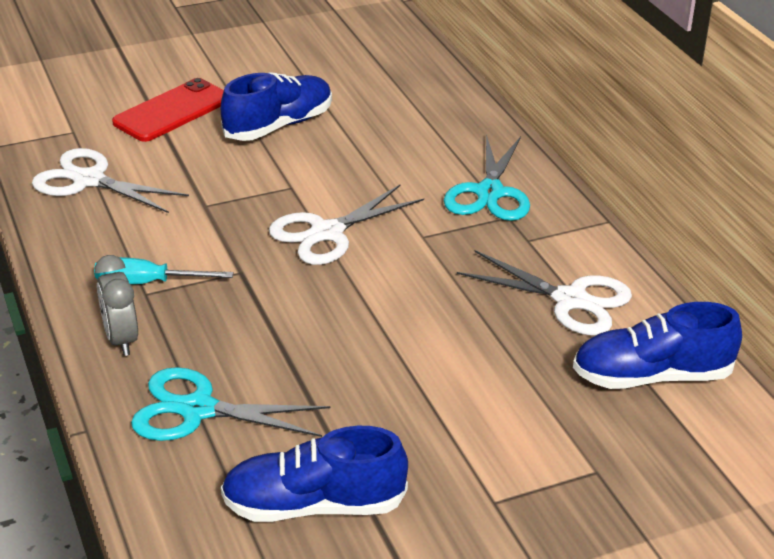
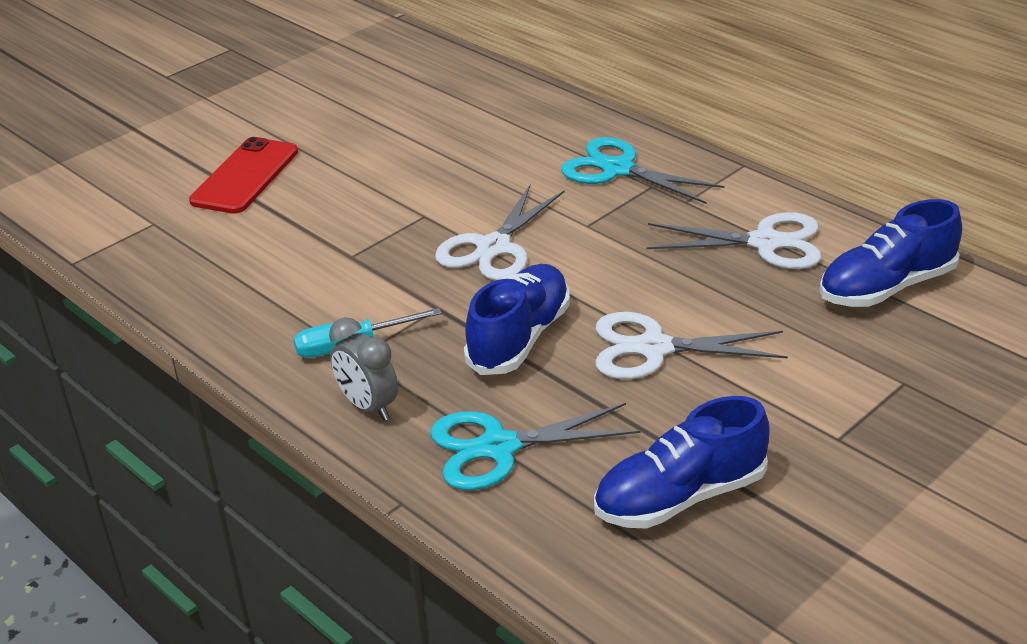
camera: 20 degrees left, 0 degrees up
white scissors [32,148,189,213] -> white scissors moved to [595,312,788,379]
blue shoe [221,72,332,141] -> blue shoe moved to [464,264,570,375]
turquoise scissors [444,134,530,221] -> turquoise scissors turned 135 degrees clockwise [561,137,725,204]

